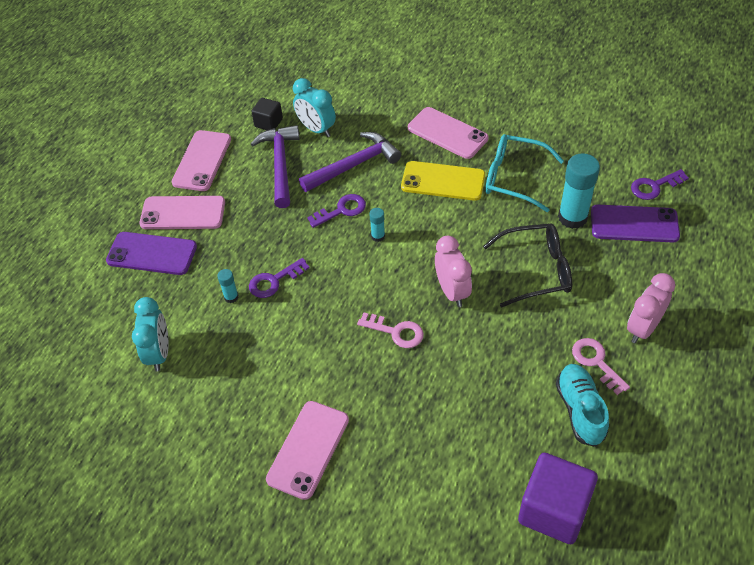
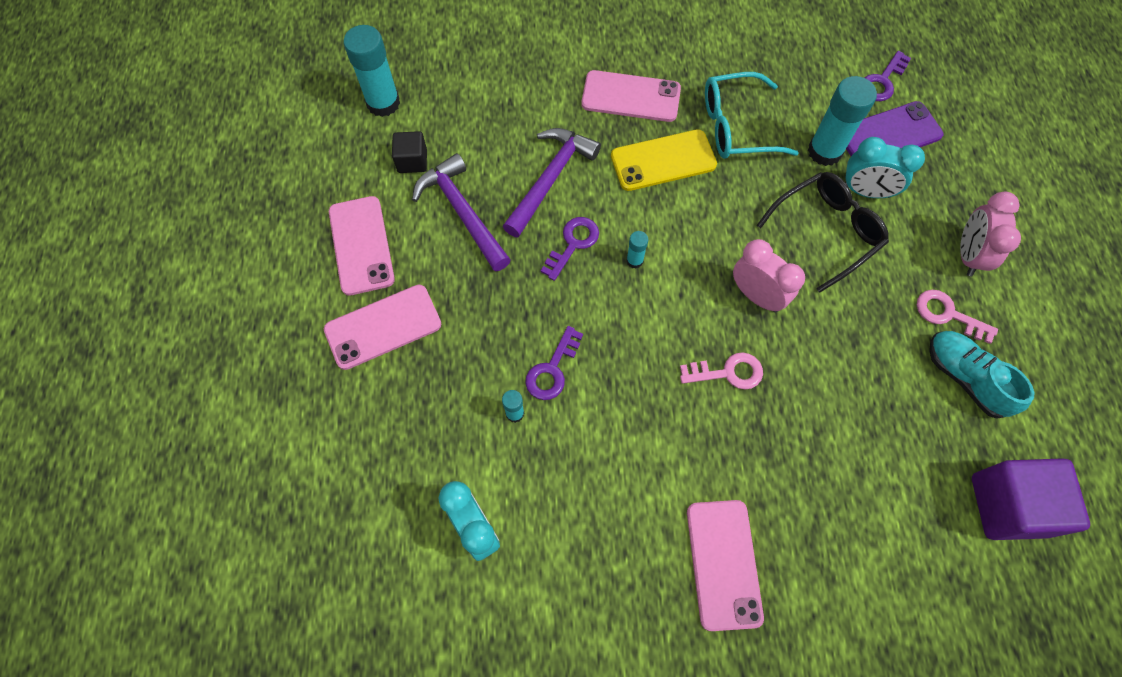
camera: 30 degrees left, 15 degrees up
purple phone [106,232,197,275] -> none
turquoise clock [293,78,336,137] -> turquoise clock moved to [845,137,925,198]
none -> turquoise glue stick [344,25,400,117]

